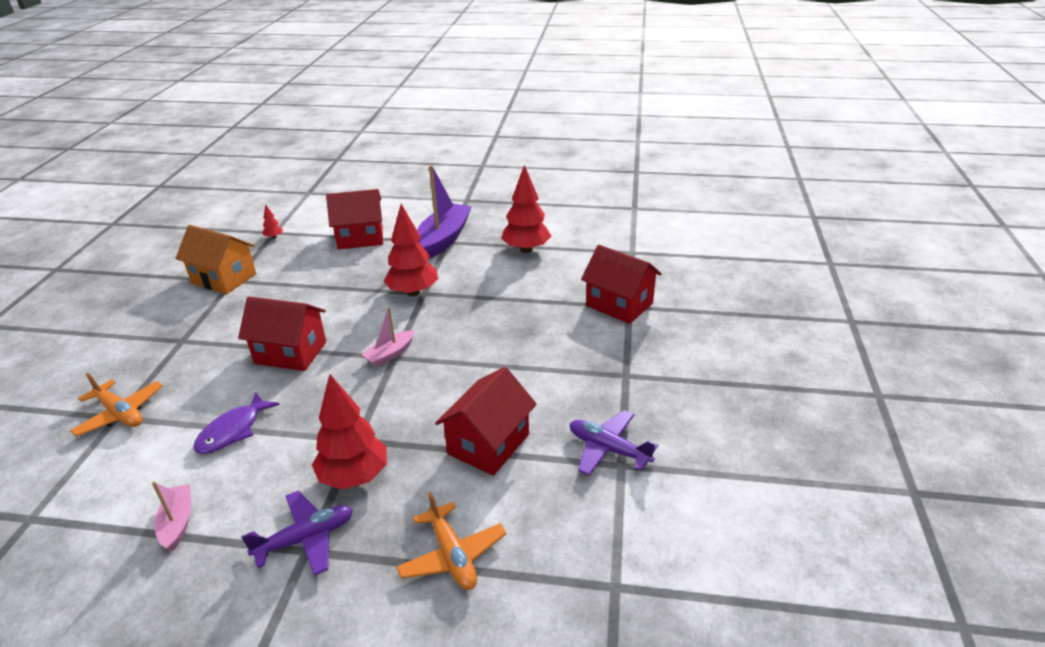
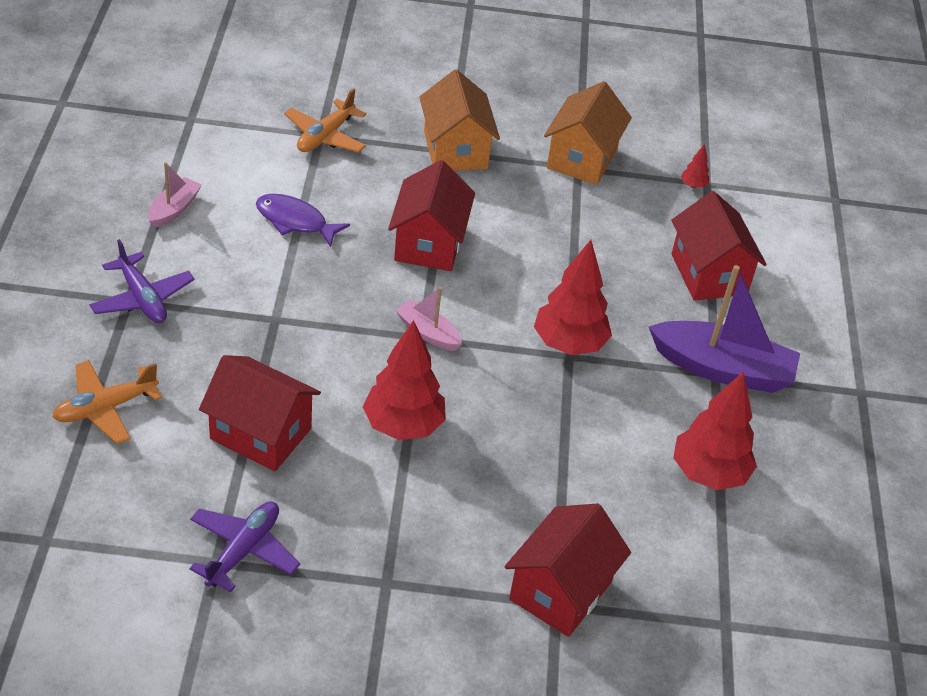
camera: 80 degrees right, 10 degrees up
pink boat [152,481,191,551] -> pink boat turned 45 degrees counterclockwise [148,162,202,228]
red tree [312,374,387,489] -> red tree moved to [363,320,446,440]
none -> orange house [419,70,500,171]

